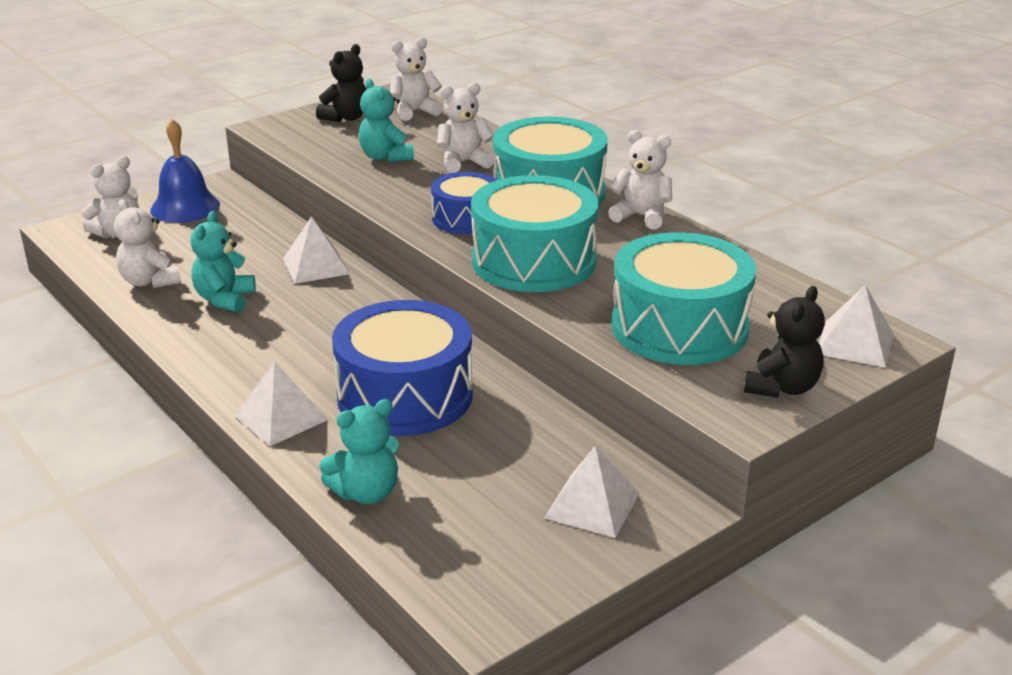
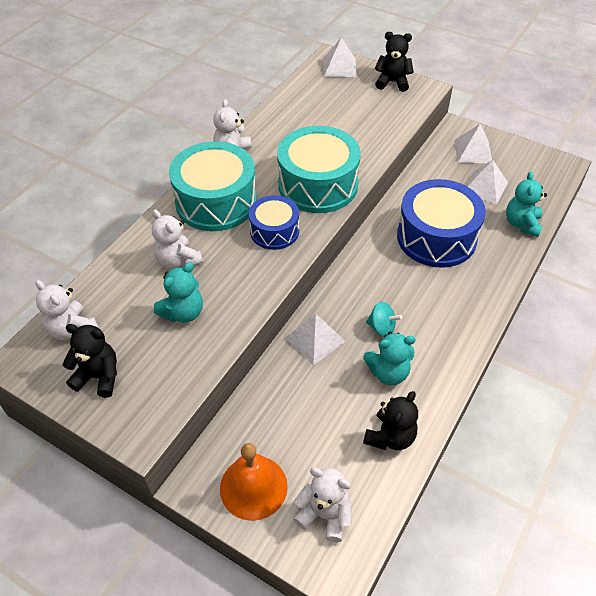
camera: 110 degrees left, 20 degrees up
white teddy bear [114,199,181,288] -> black teddy bear [363,391,418,450]
blue bell [150,119,220,223] -> orange bell [220,443,288,521]
white pyramid [234,361,328,446] -> white pyramid moved to [466,160,508,205]
turquoise teddy bear [319,399,399,504] -> turquoise teddy bear turned 120 degrees counterclockwise [506,171,547,237]
turquoise drum [612,232,756,365] -> none
none -> turquoise spinning top [366,302,402,337]

